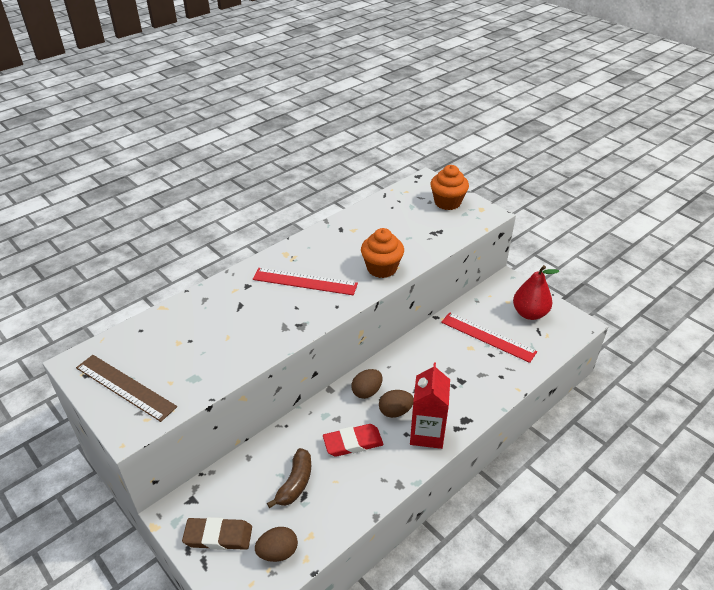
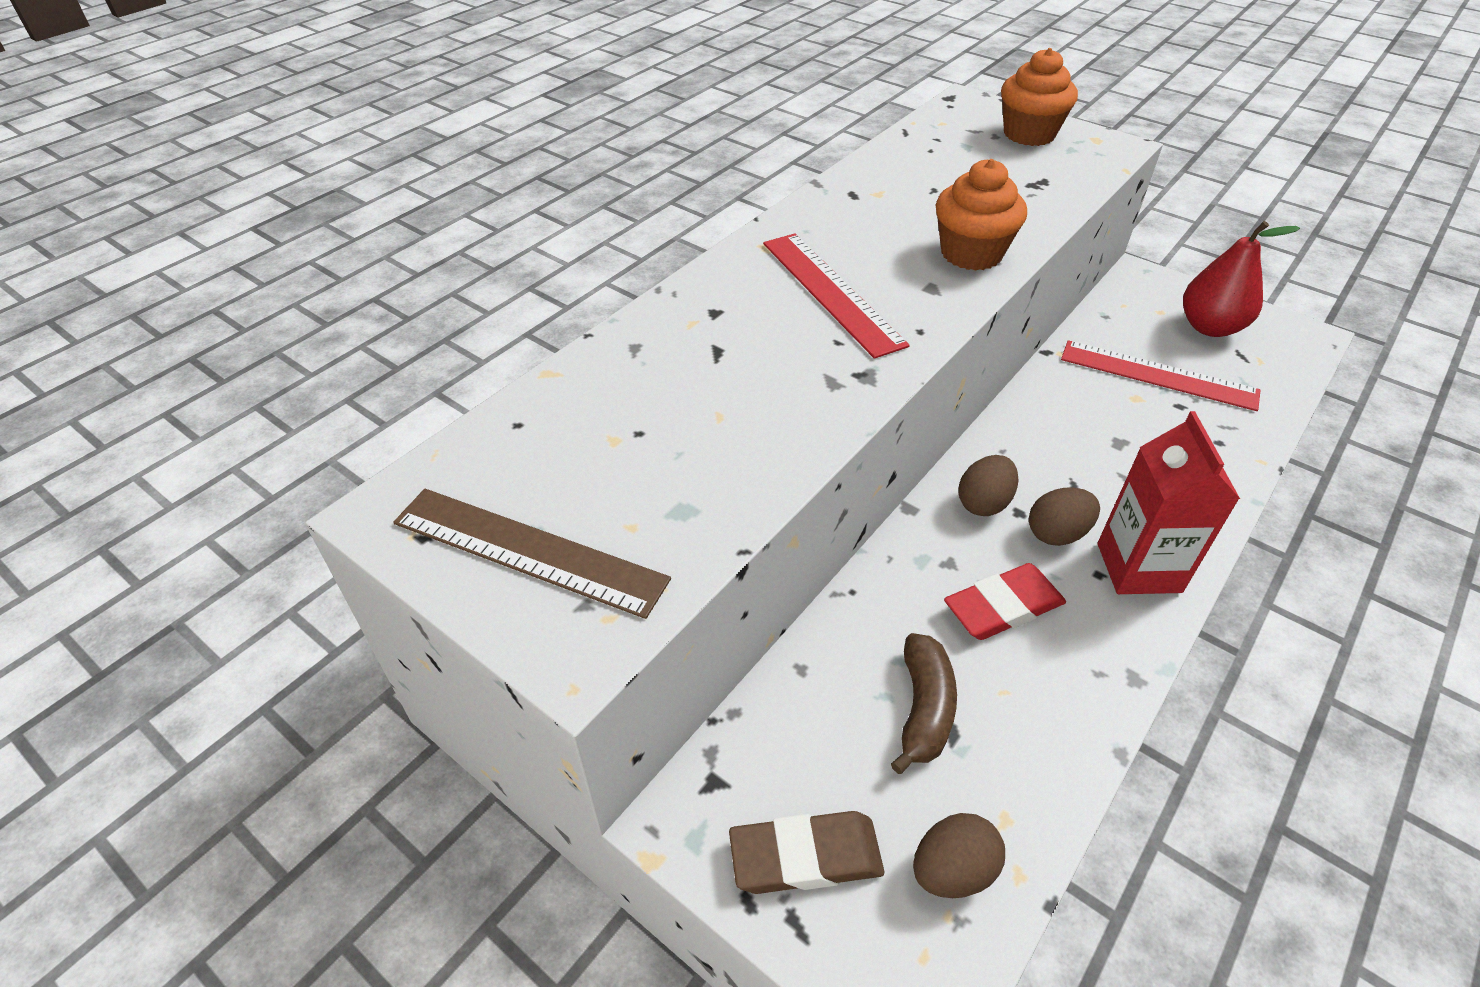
camera: 10 degrees left, 5 degrees up
red ruler [253,268,358,295] -> red ruler turned 60 degrees clockwise [763,234,910,359]

